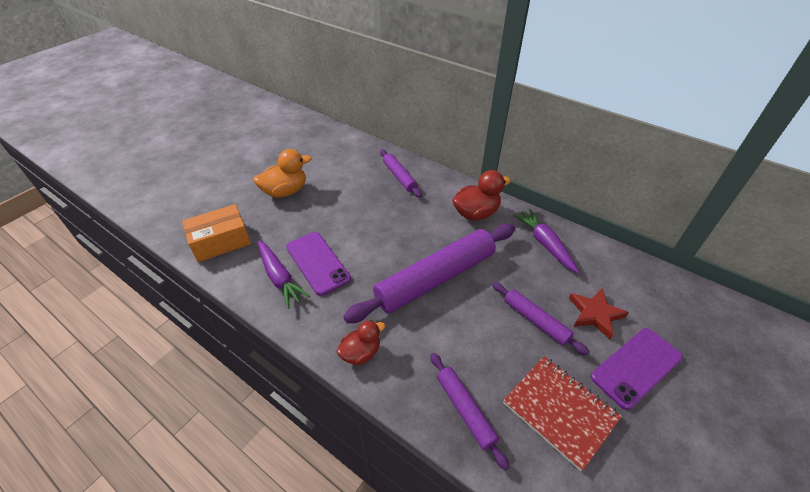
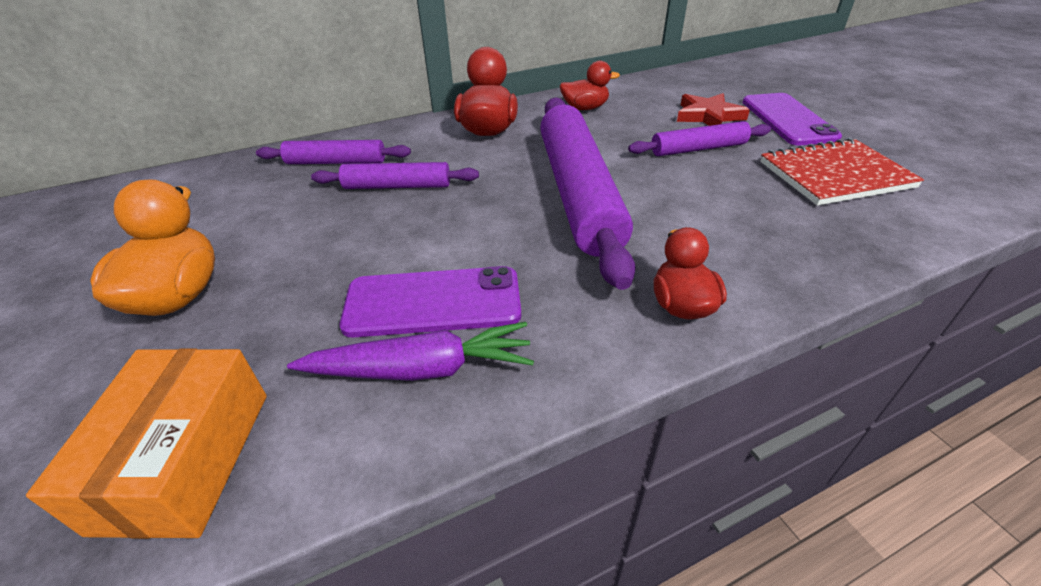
camera: 60 degrees left, 5 degrees down
purple rolling pin [430,353,509,470] -> purple rolling pin moved to [311,162,479,189]
purple carrot [513,209,579,273] -> red duck [560,61,620,110]

